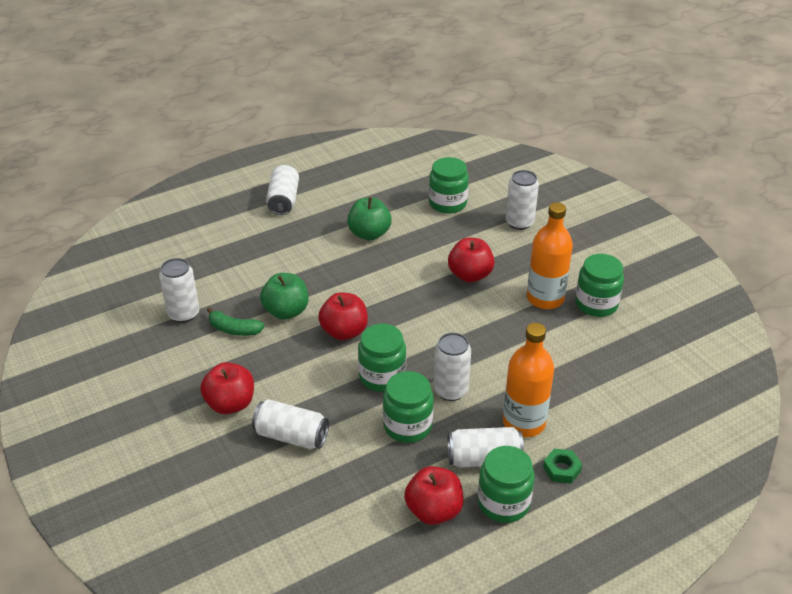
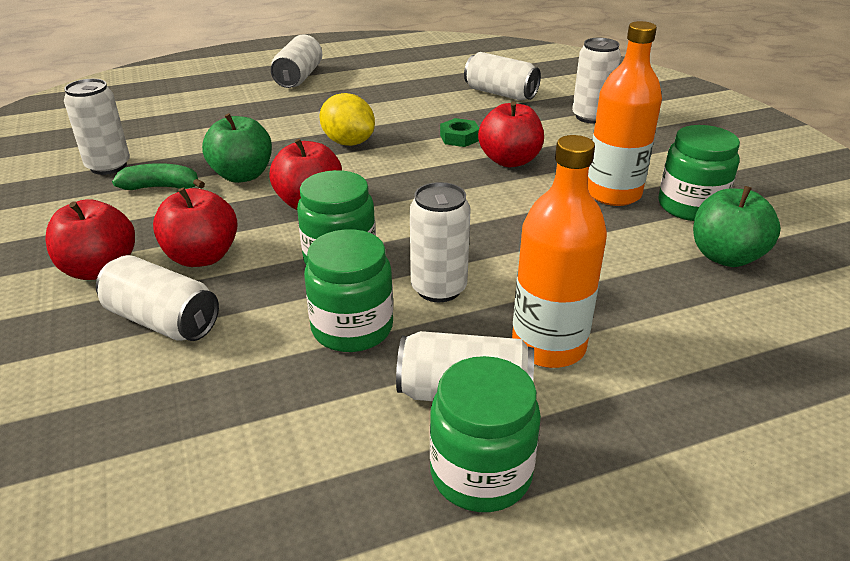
camera: 10 degrees right, 5 degrees down
green banana [207,307,265,336] -> green banana turned 150 degrees clockwise [112,163,205,190]
green apple [347,197,392,240] -> green apple moved to [693,186,781,267]
red apple [404,466,464,525] -> red apple moved to [153,187,238,267]
green jar [429,157,469,214] -> white can [464,52,541,101]
green nut [543,449,582,484] -> green nut moved to [440,118,479,147]
none -> yellow lemon [319,93,375,146]

